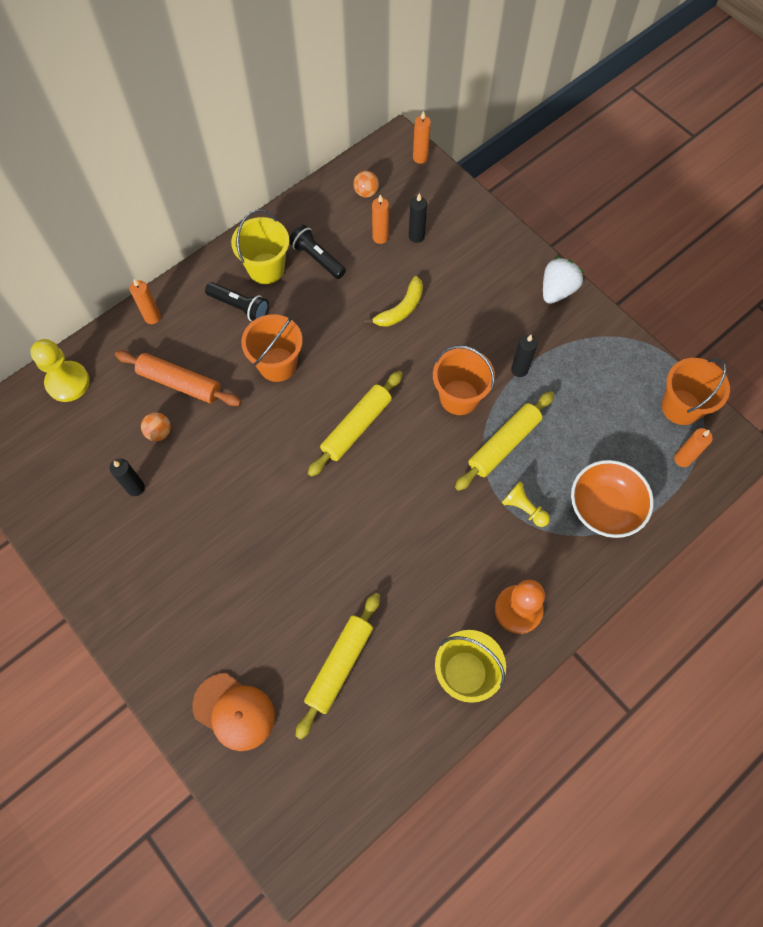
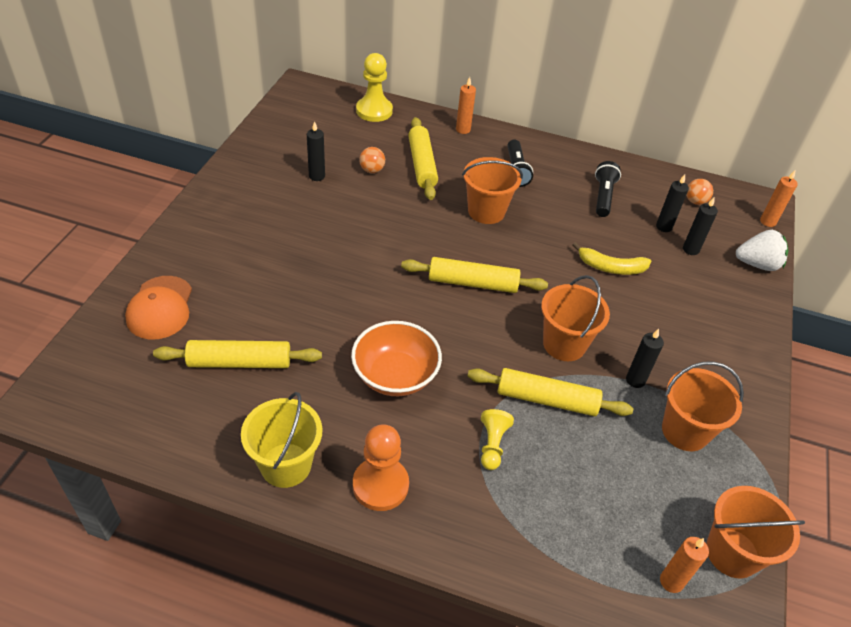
camera: 55 degrees right, 20 degrees down
orange rolling pin [115,350,242,406] -> yellow rolling pin [408,117,438,200]
yellow bucket [231,209,289,284] -> none
orange candle [372,194,389,244] -> black candle [656,175,689,232]
white strawberry [543,257,584,304] -> white strawberry moved to [736,230,788,271]
orange bowl [571,460,654,538] -> orange bowl moved to [351,321,442,396]
none -> orange bucket [662,361,744,451]

